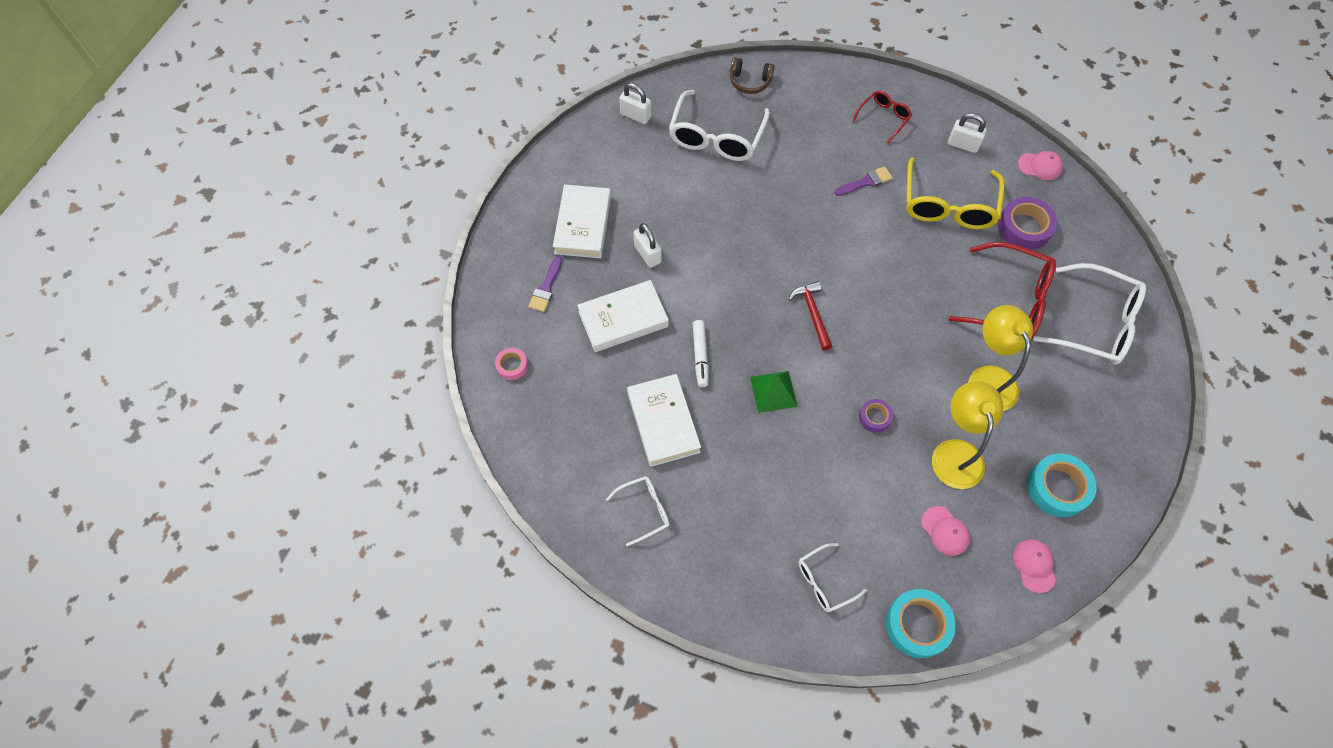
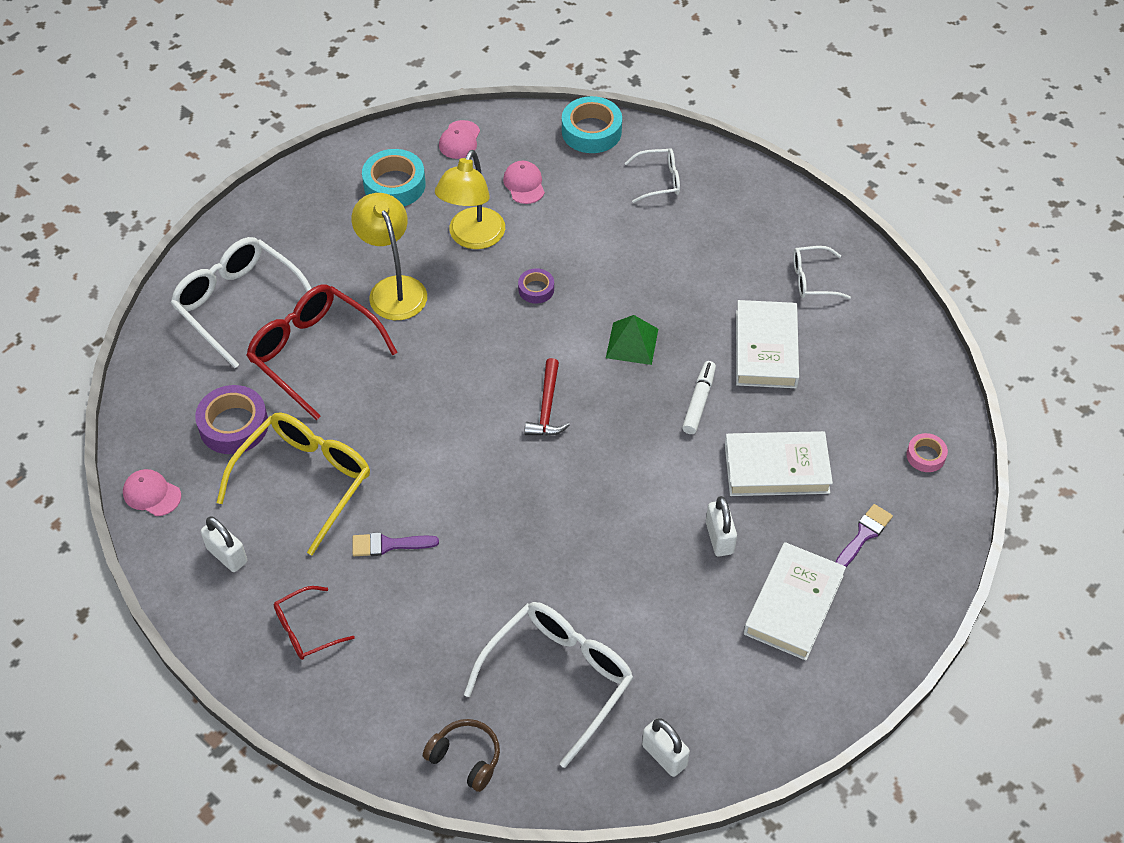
camera: 160 degrees left, 10 degrees down
yellow lamp [968,305,1033,411] -> yellow lamp turned 150 degrees clockwise [352,193,427,320]

